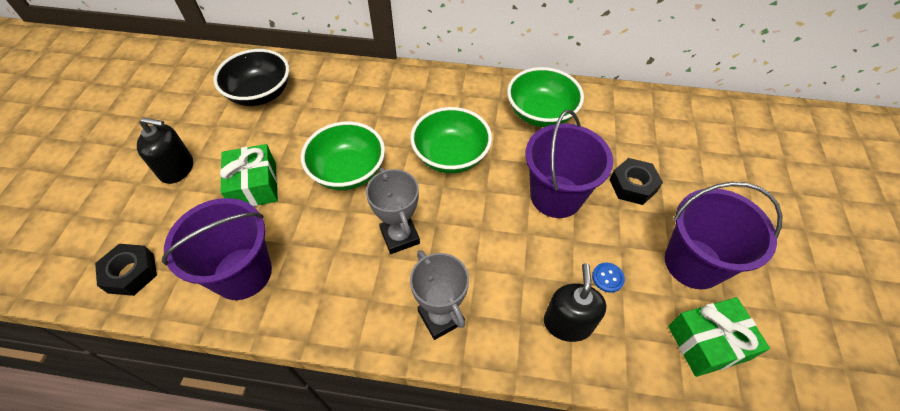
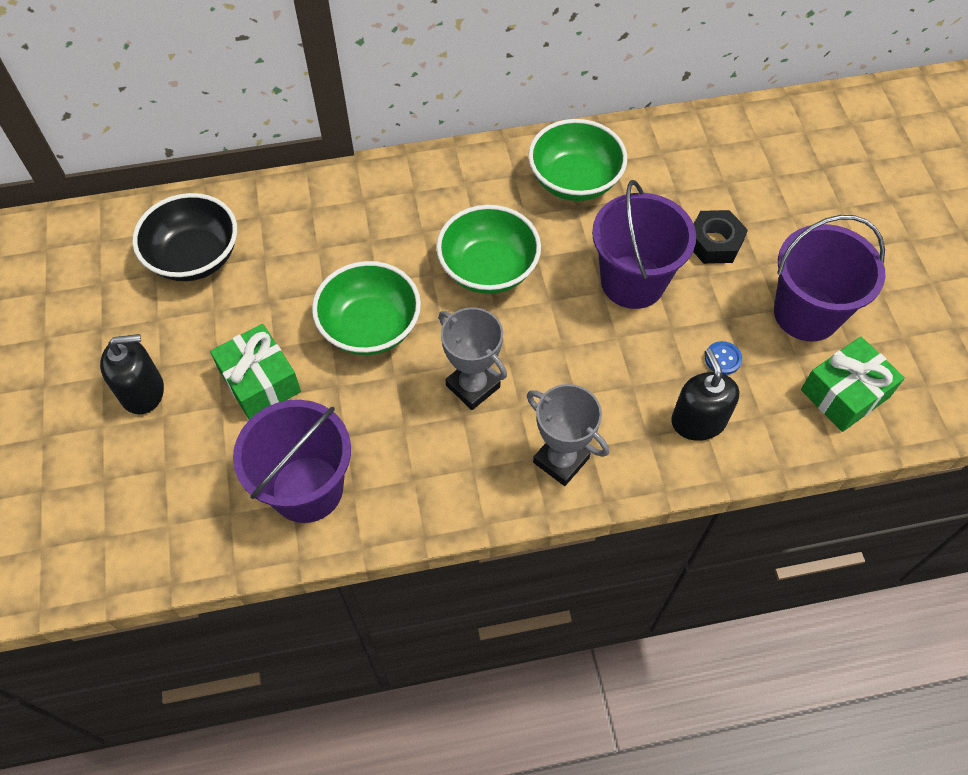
camera: 20 degrees left, 5 degrees up
black nut [95,244,157,296] -> none

